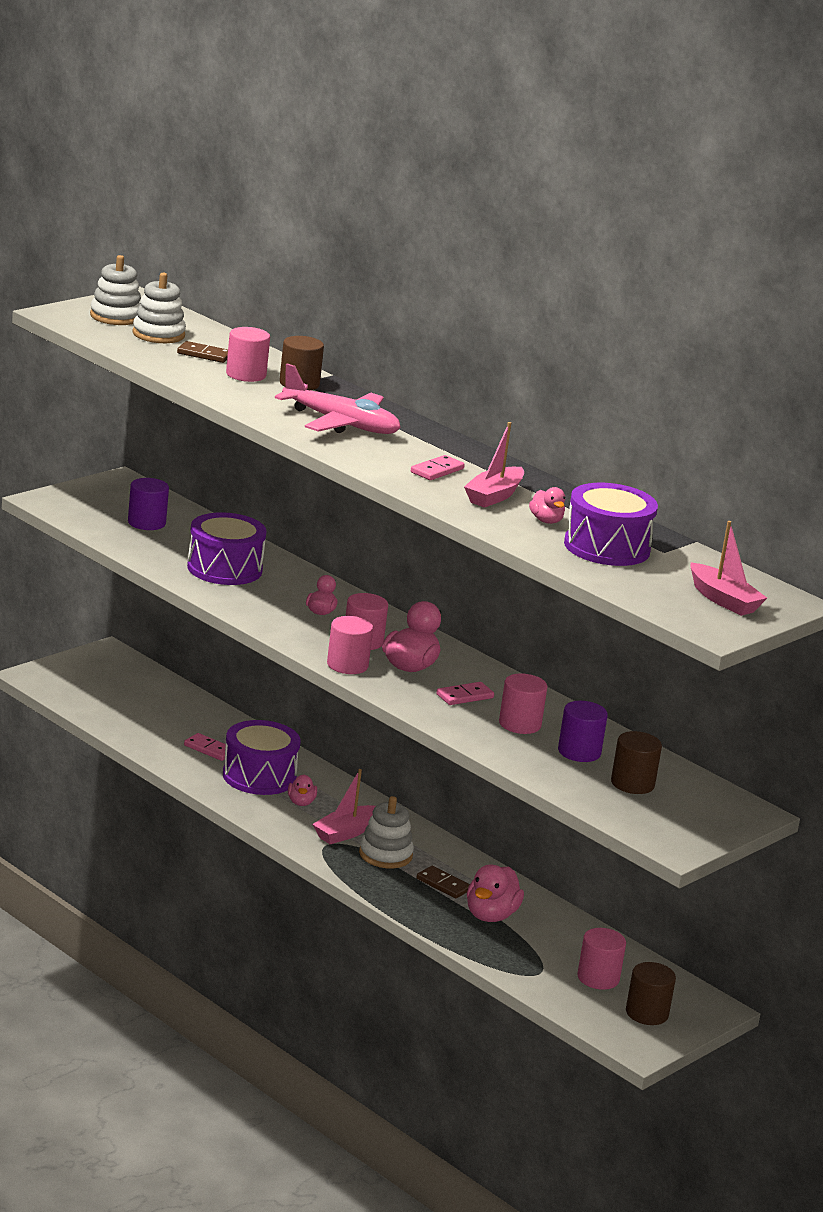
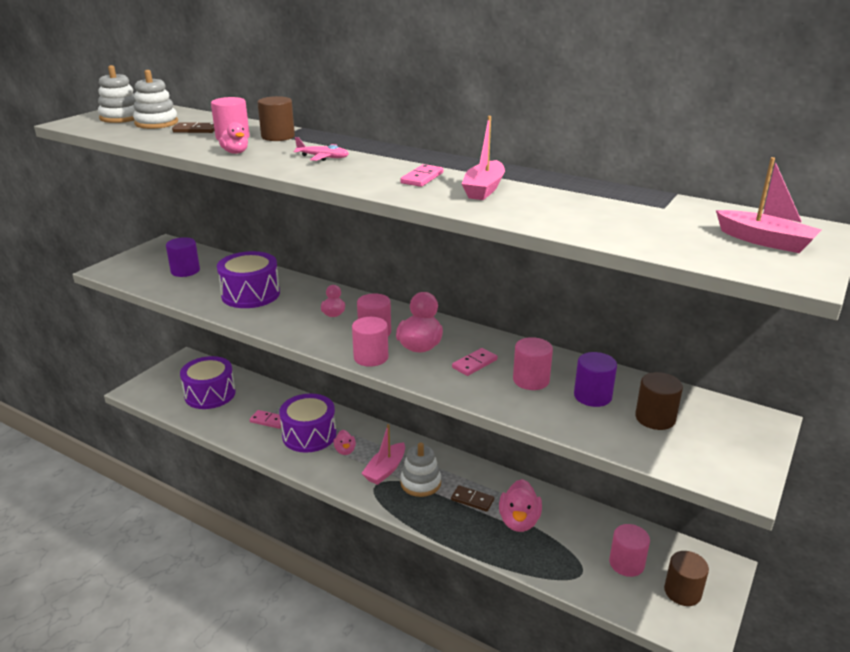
camera: 10 degrees left, 5 degrees up
pink plane [275,364,401,434] -> pink plane [294,137,349,161], size x0.48
pink duck [529,487,565,524] -> pink duck moved to [219,122,248,154]
purple drum [564,483,658,566] -> purple drum moved to [180,356,236,409]

